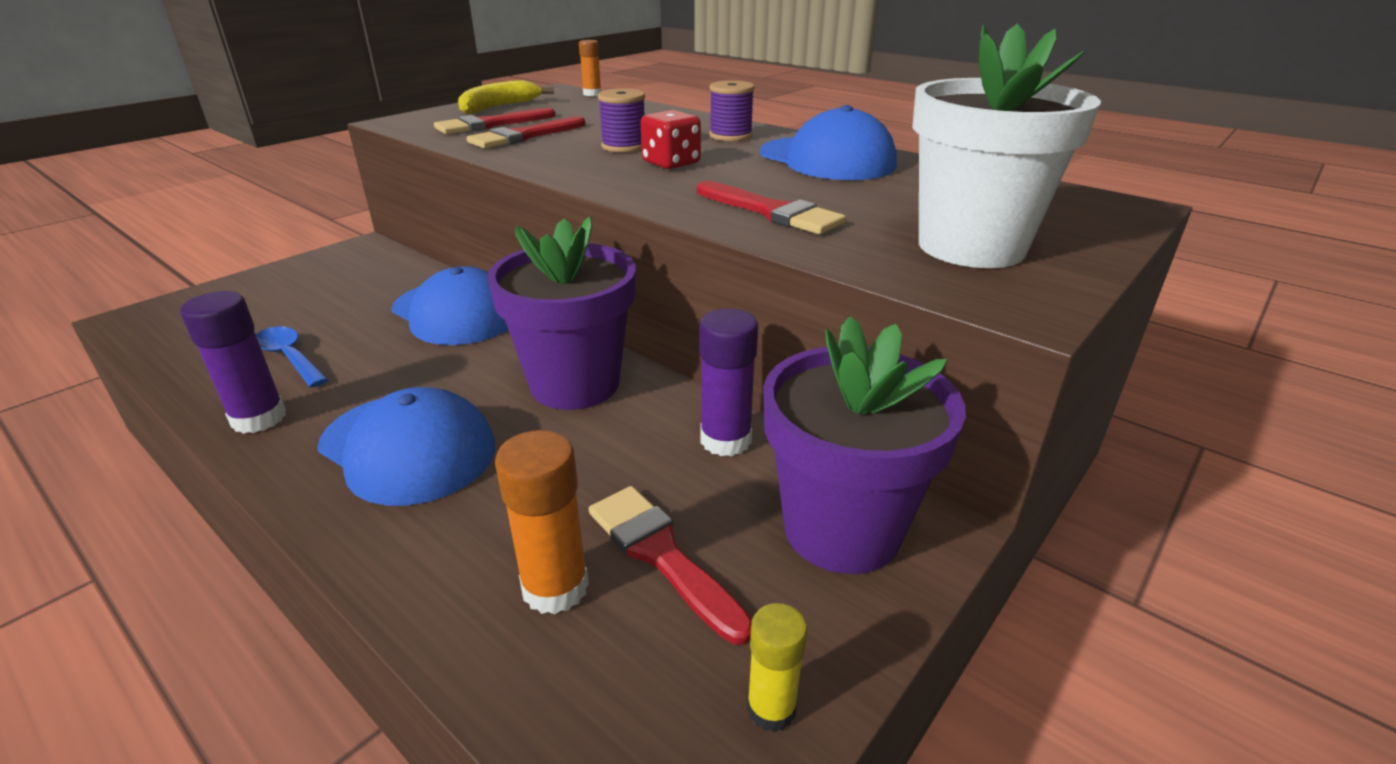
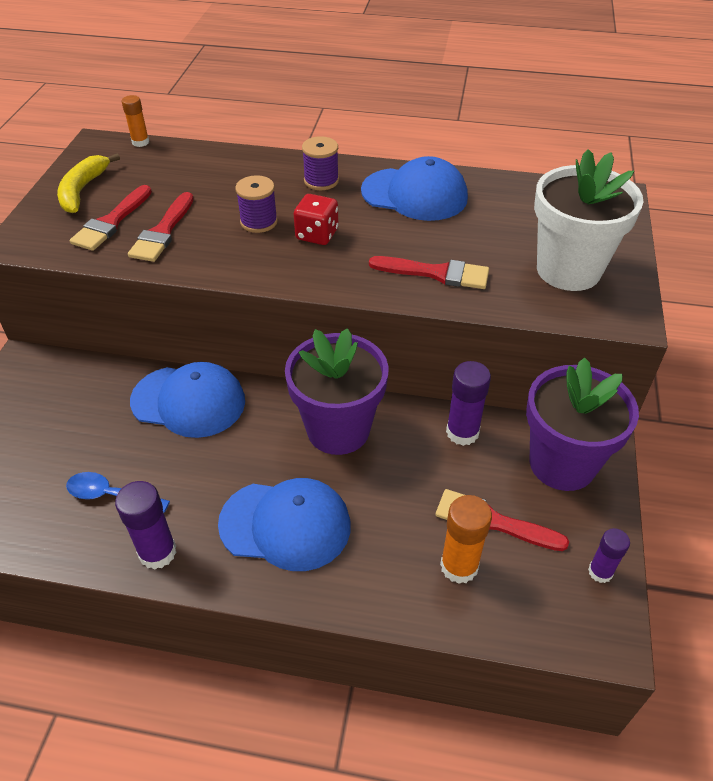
camera: 30 degrees left, 15 degrees up
yellow glue stick [747,603,807,732] -> purple glue stick [588,528,630,583]

